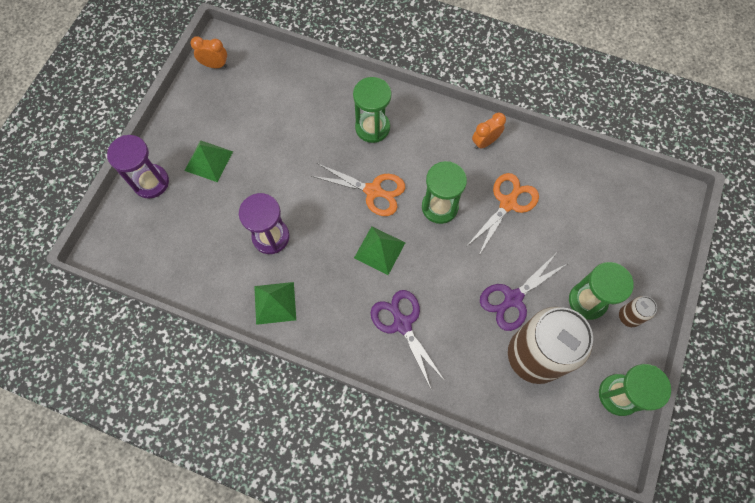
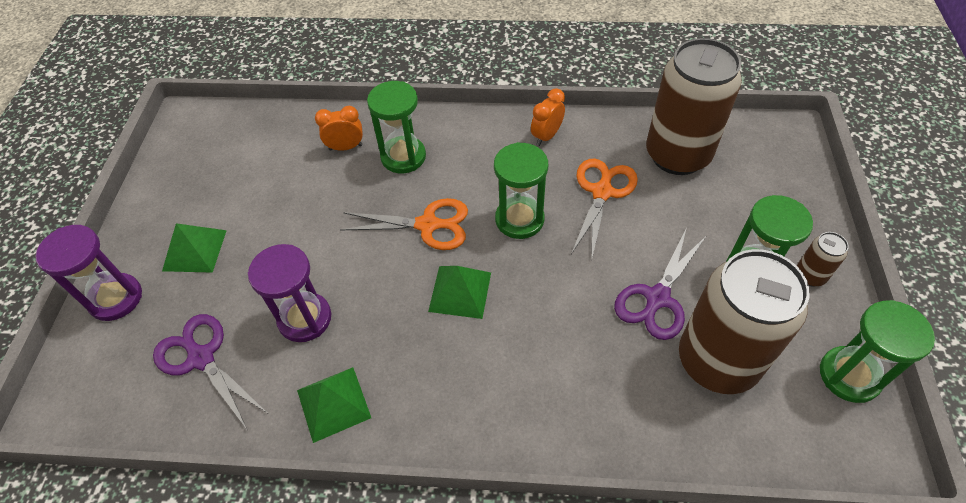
camera: 15 degrees left, 15 degrees down
orange clock [190,36,227,68] -> orange clock moved to [315,106,363,151]
purple scissors [371,290,445,389] -> purple scissors moved to [153,314,267,429]
none -> brown can [646,38,742,175]

